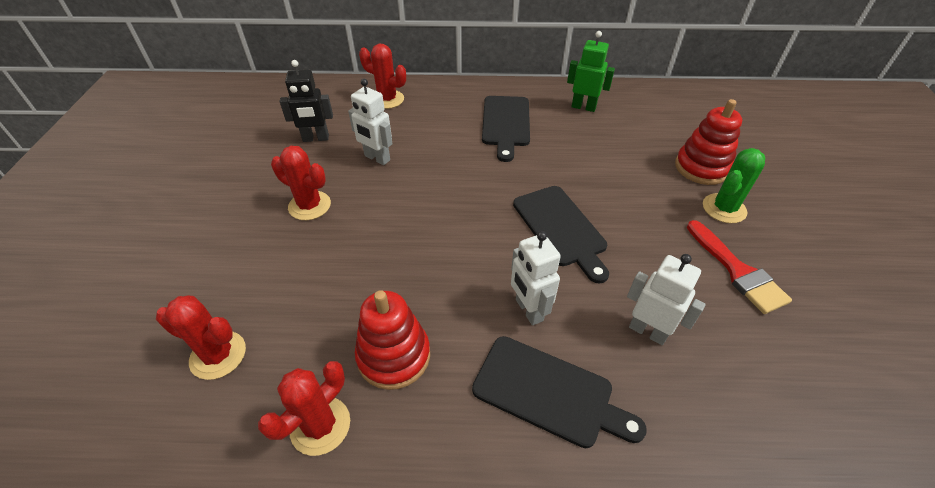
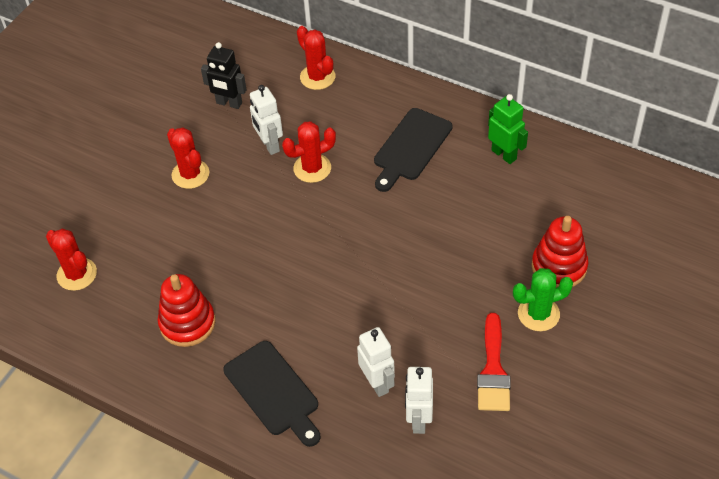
camera: 30 degrees right, 5 degrees up
red cactus [258,361,350,456] -> red cactus moved to [282,121,336,183]
white robot [511,231,561,326] -> white robot moved to [405,367,433,434]
black cutting board [513,186,609,284] -> none

